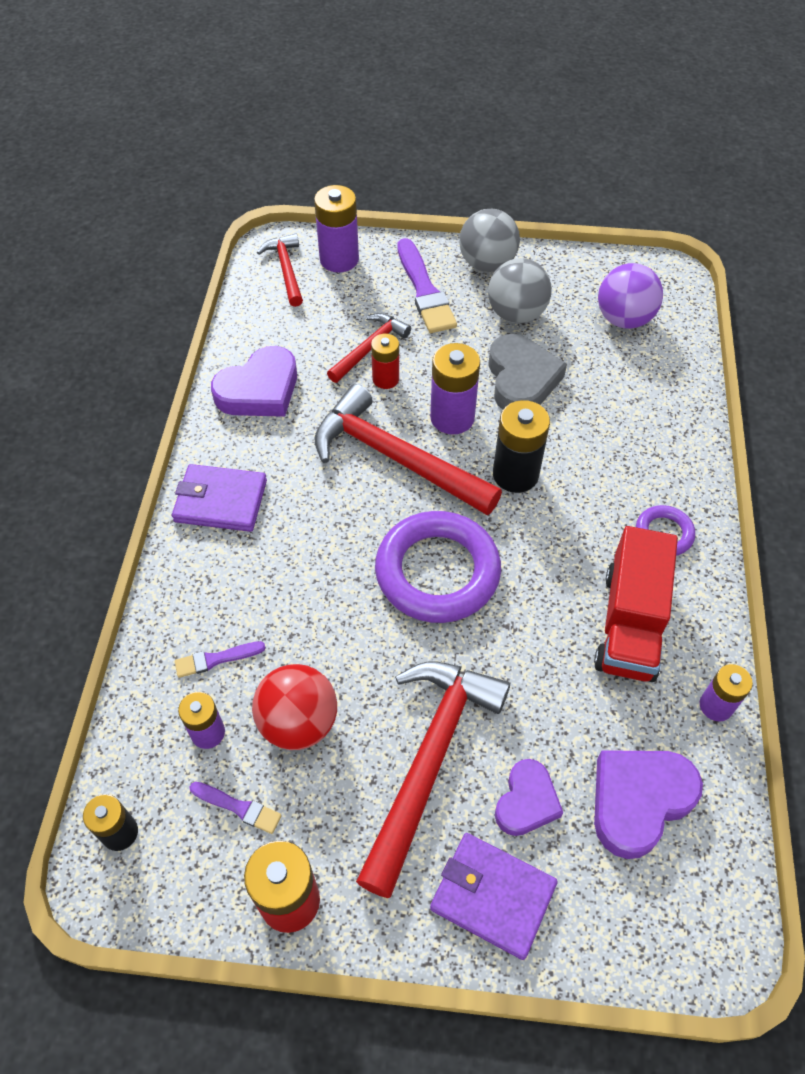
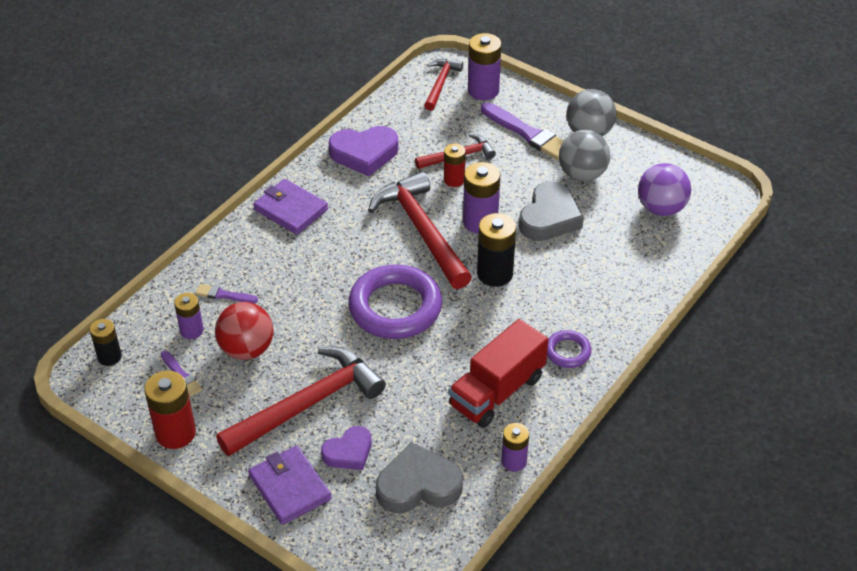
camera: 30 degrees right, 10 degrees down
purple brush [397,238,457,333] -> purple brush turned 60 degrees counterclockwise [481,102,563,160]
purple heart [594,750,703,859] -> grey heart [376,442,463,513]

